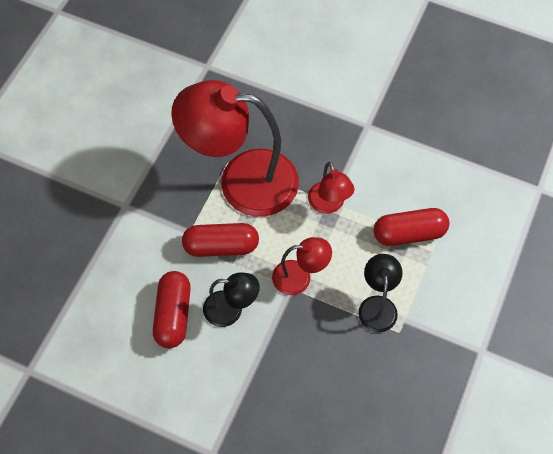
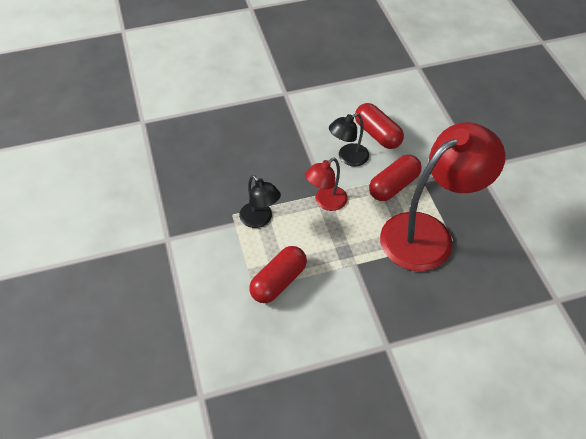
camera: 140 degrees right, 10 degrees down
red lamp [308,162,354,214] -> none

